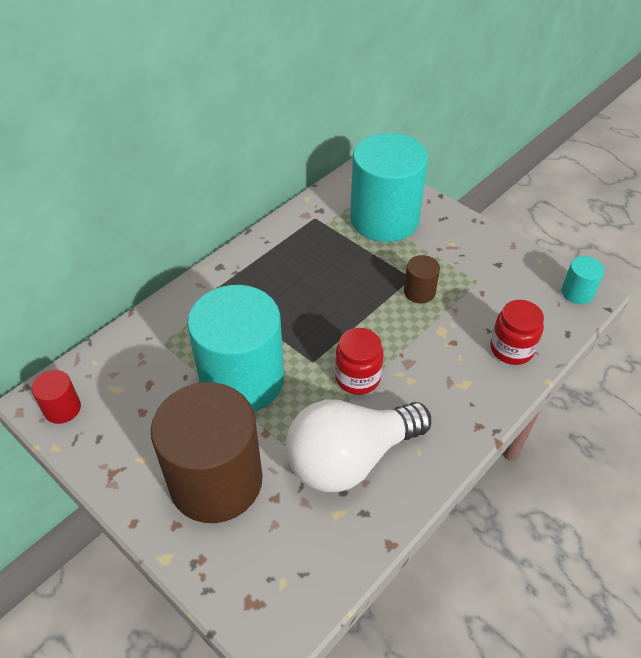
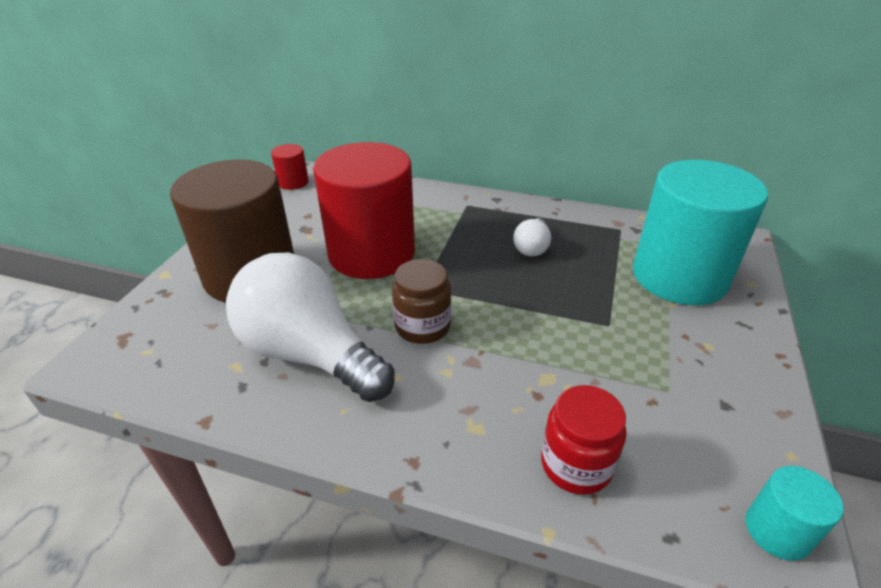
camera: 65 degrees right, 10 degrees down
turquoise cylinder [187,285,284,412] -> red cylinder [313,142,415,279]
red jar [335,328,384,395] -> brown jar [392,259,451,344]
brown cylinder [404,255,440,303] -> none
none -> white light bulb [513,218,551,257]

